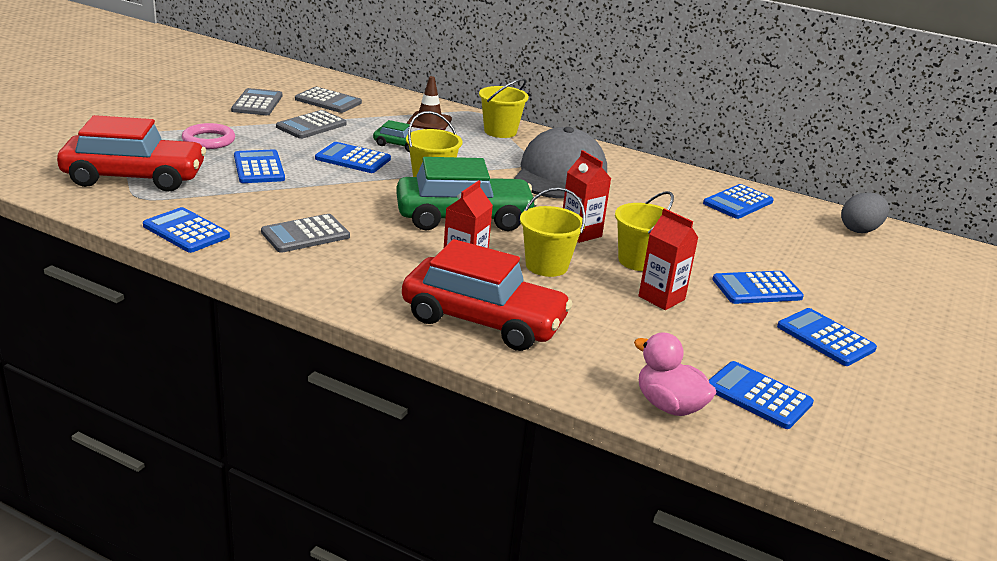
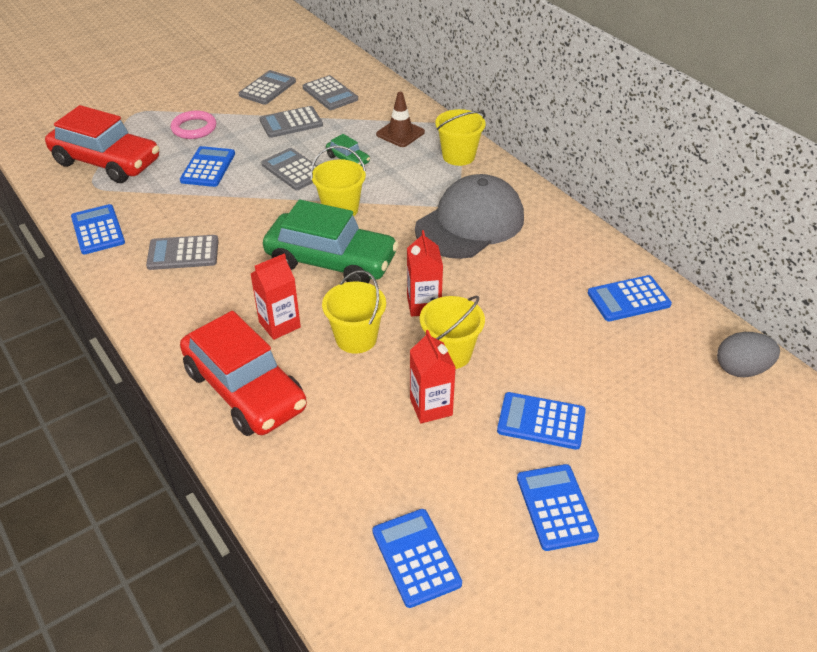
camera: 30 degrees right, 15 degrees up
blue calculator [315,142,391,173] -> grey calculator [261,148,317,190]
pink duck [634,332,717,416] -> none

